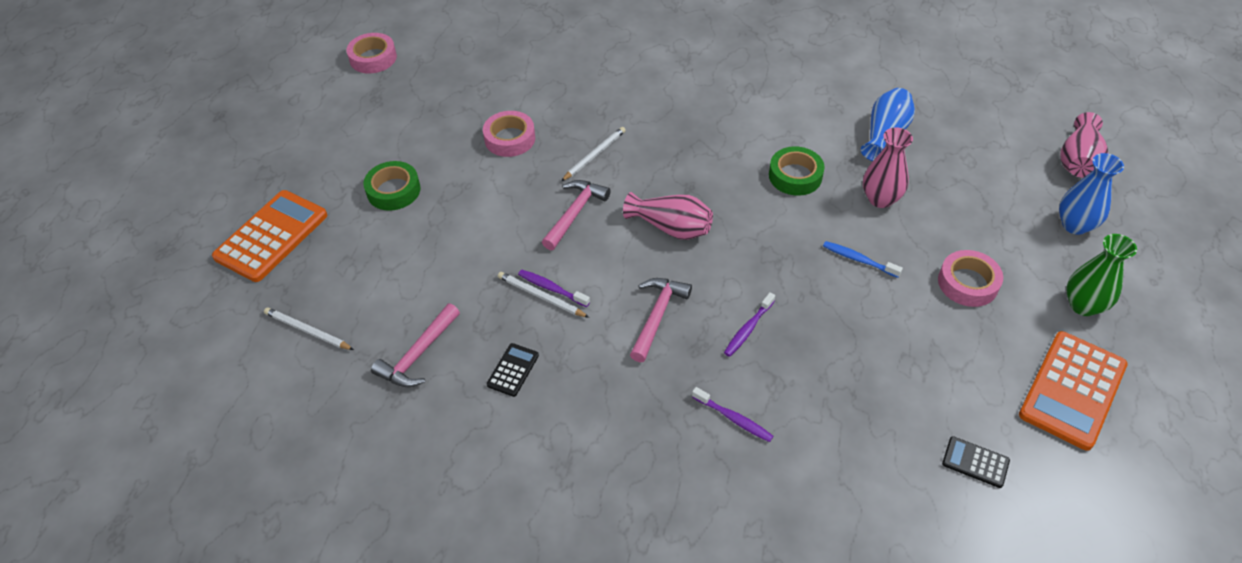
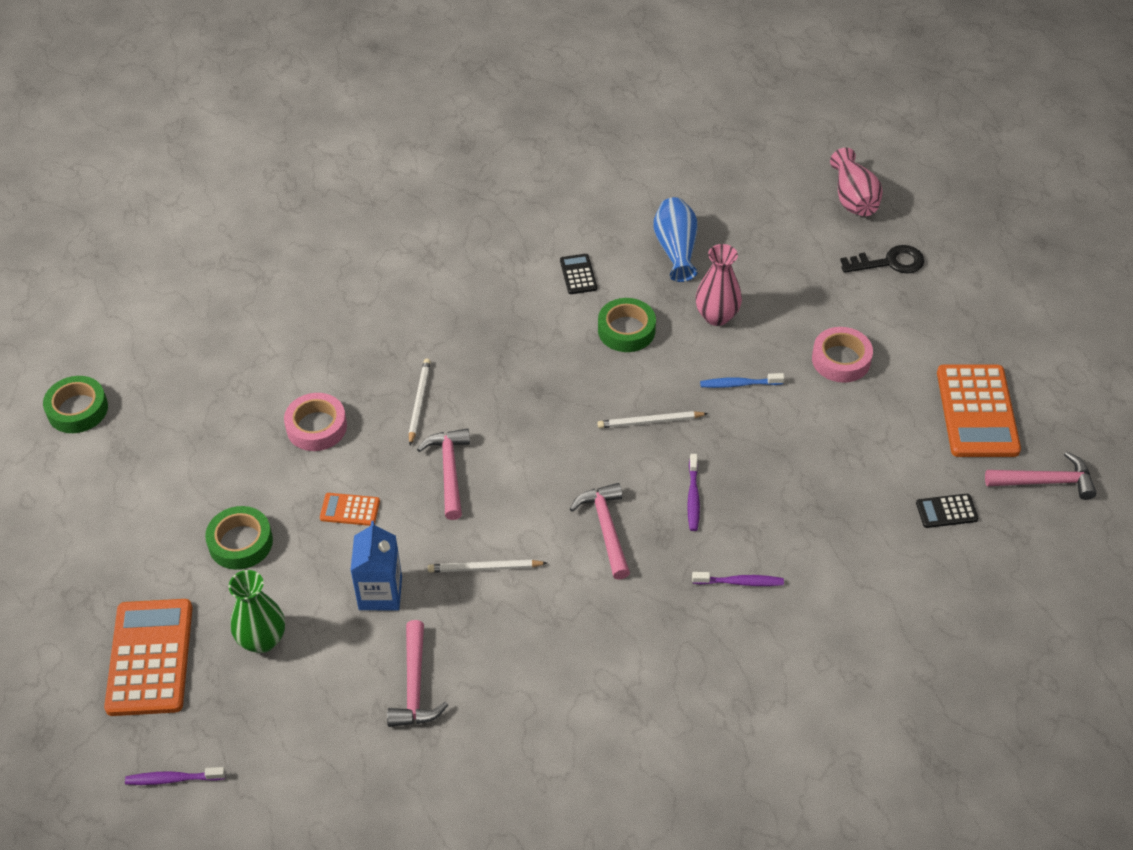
camera: 35 degrees left, 0 degrees up
white pencil [264,307,354,350] -> white pencil moved to [597,411,708,428]
pink tape [346,33,397,73] -> green tape [43,376,108,433]
black calculator [487,343,539,397] -> black calculator moved to [560,254,597,294]
purple toothbrush [518,269,590,307] -> purple toothbrush moved to [125,767,226,785]
pink vase [623,192,713,240] -> none
blue vase [1059,153,1124,235] -> black key [840,245,924,273]
green vase [1066,234,1137,316] -> green vase moved to [229,570,285,653]
none -> orange calculator [320,493,380,526]
none -> blue carton [350,521,402,610]
none -> pink hammer [985,451,1096,500]

